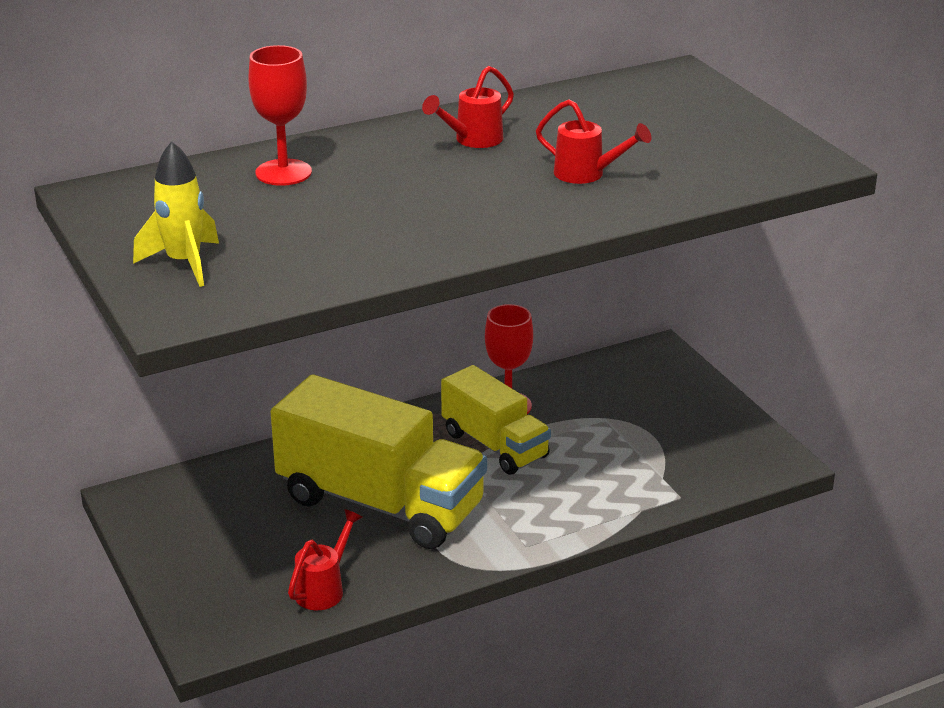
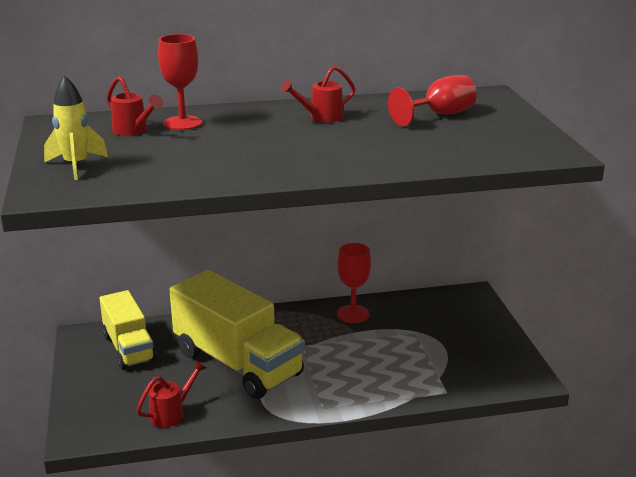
camera: 15 degrees right, 5 degrees down
yellow truck [441,365,551,475] -> yellow truck moved to [99,290,156,369]
red watering can [536,99,651,184] -> red watering can moved to [107,76,163,136]
none -> red goblet [388,75,477,126]

